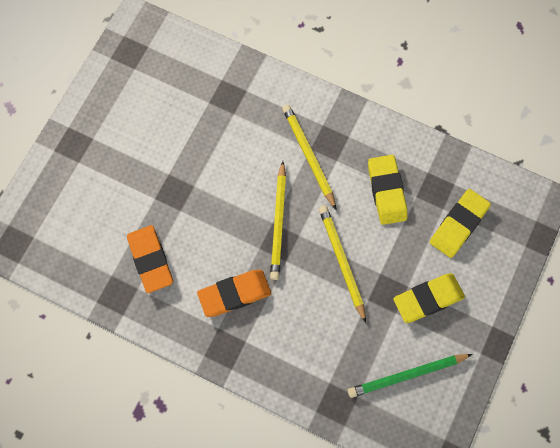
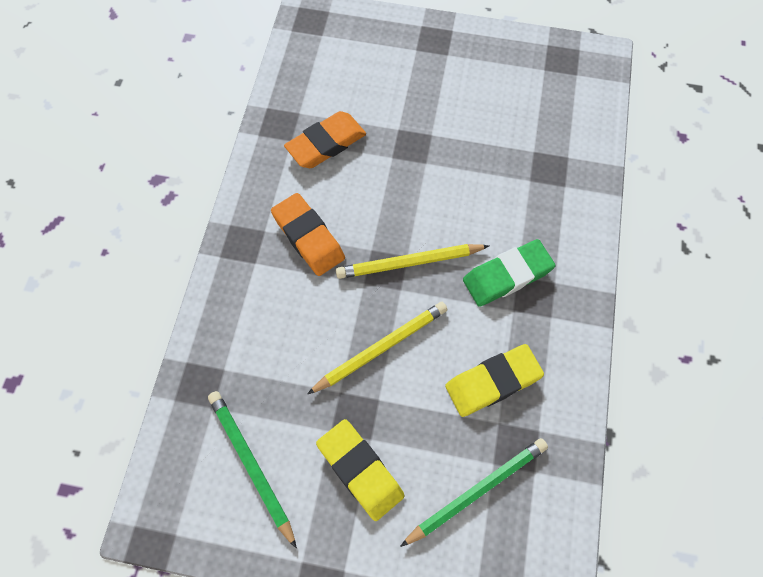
camera: 75 degrees right, 5 degrees down
yellow pencil [282,104,337,210] -> green eraser [463,239,556,307]
yellow eraser [430,189,491,258] -> green pencil [400,438,548,547]

